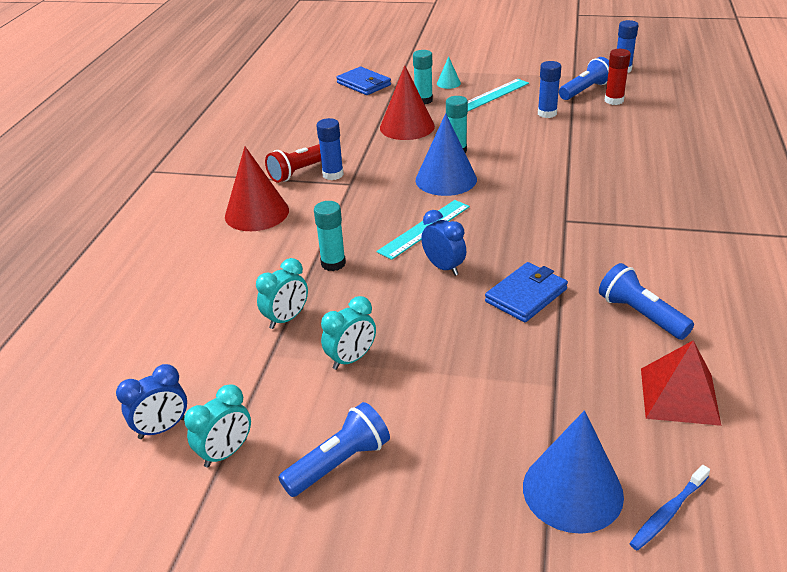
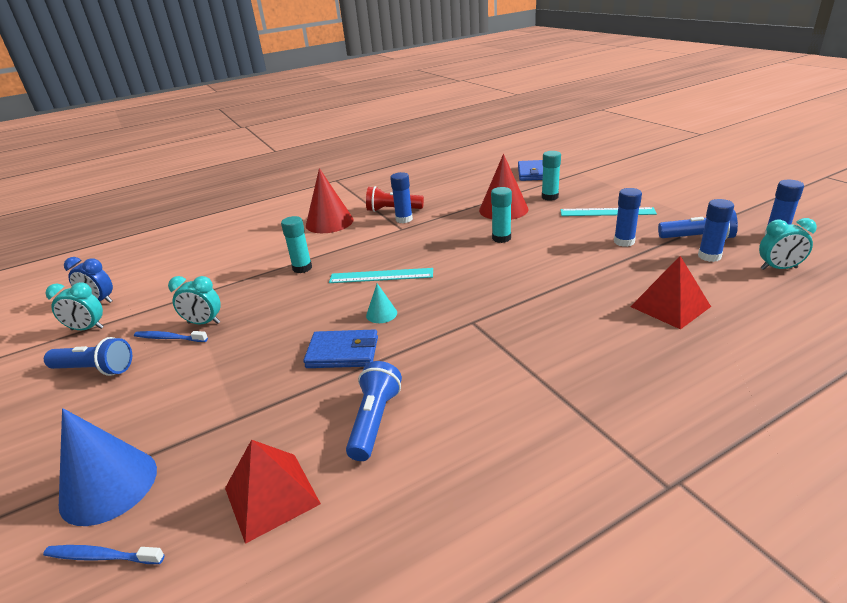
camera: 50 degrees right, 5 degrees down
turquoise clock [256,258,308,329] -> turquoise clock moved to [759,218,817,270]
blue cone [415,113,477,196] -> none
blue clock [421,210,466,276] -> none
turquoise cone [437,56,461,89] -> turquoise cone moved to [366,283,397,323]
red glue stick [605,49,631,105] -> blue glue stick [698,199,734,262]
none -> blue toothbrush [134,331,208,342]
none -> red pyramid [630,256,711,330]

